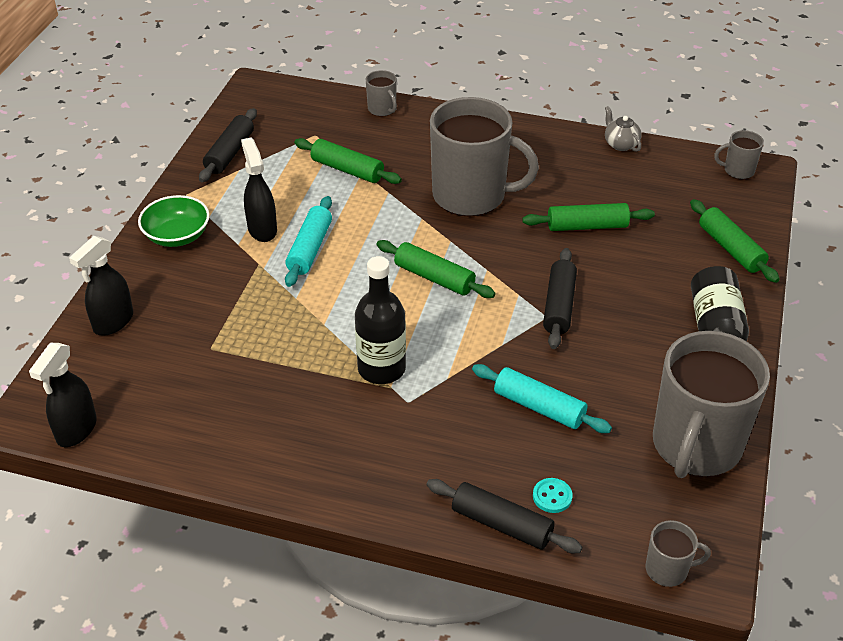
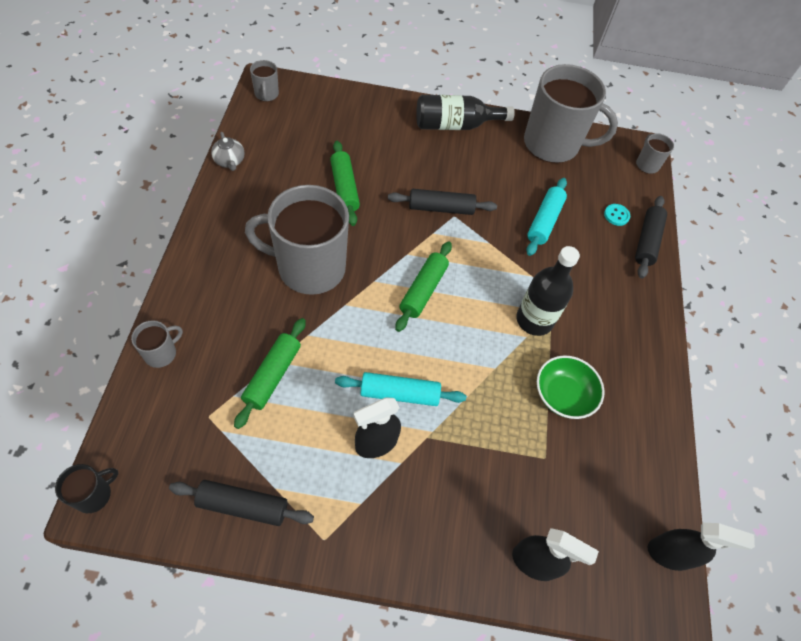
camera: 105 degrees left, 15 degrees up
green bowl [138,195,210,247] -> green bowl moved to [537,355,605,419]
grey mug [430,97,539,217] -> grey mug turned 90 degrees counterclockwise [245,185,349,295]
grey teapot [605,106,642,152] -> grey teapot turned 75 degrees counterclockwise [211,132,245,171]
green rolling pin [690,199,780,283] -> none
none -> black mug [55,464,119,513]

